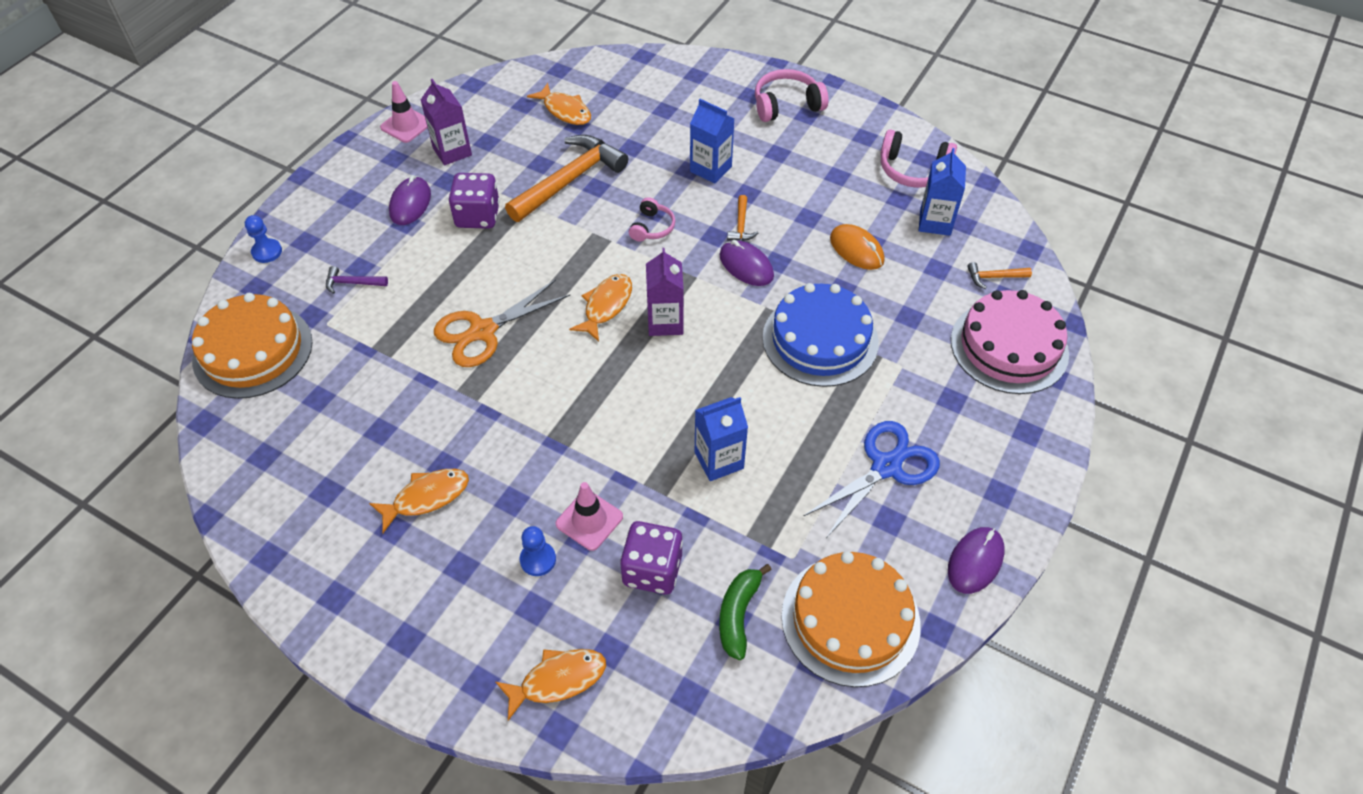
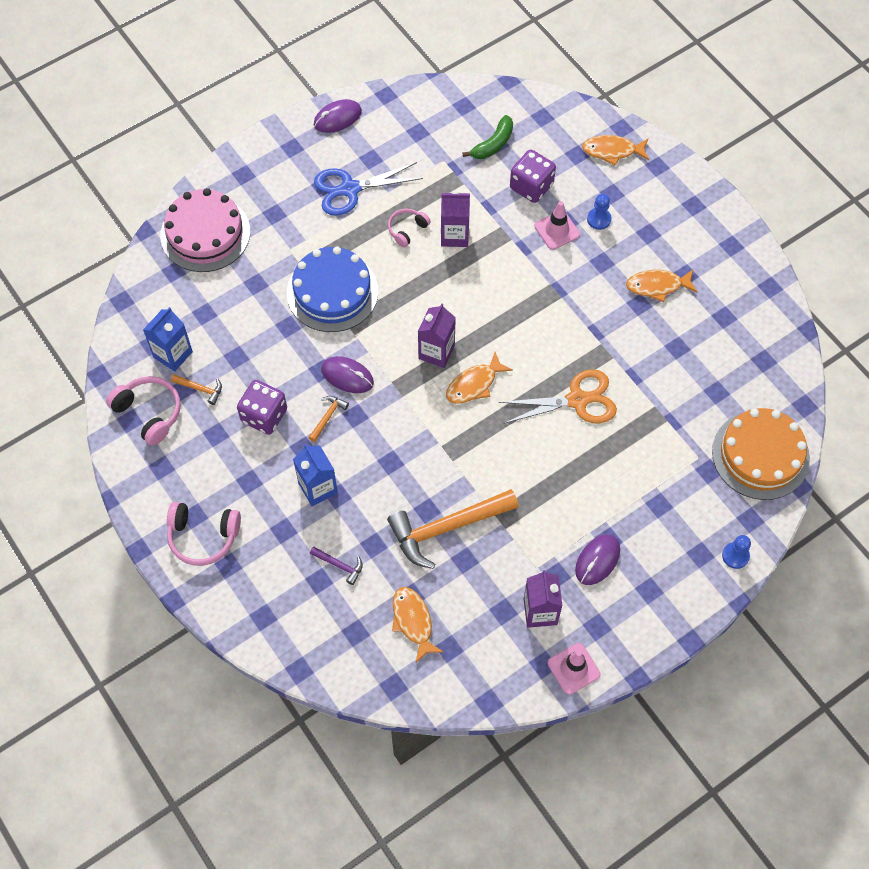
camera: 155 degrees left, 10 degrees up
purple hammer [326,266,388,294] -> purple hammer moved to [310,546,363,585]
purple dice [449,173,500,229] -> purple dice moved to [237,380,287,435]
pink headphones [629,197,675,242] -> pink headphones moved to [388,209,431,247]
blue carton [695,397,748,481] -> purple carton [441,191,470,247]
purple mouse [719,240,774,286] -> purple mouse turned 45 degrees counterclockwise [321,356,374,393]
orange cake [781,551,921,687] -> none
orange mouse [830,224,884,270] -> none
orange hammer [967,262,1032,289] -> orange hammer moved to [171,374,222,405]

